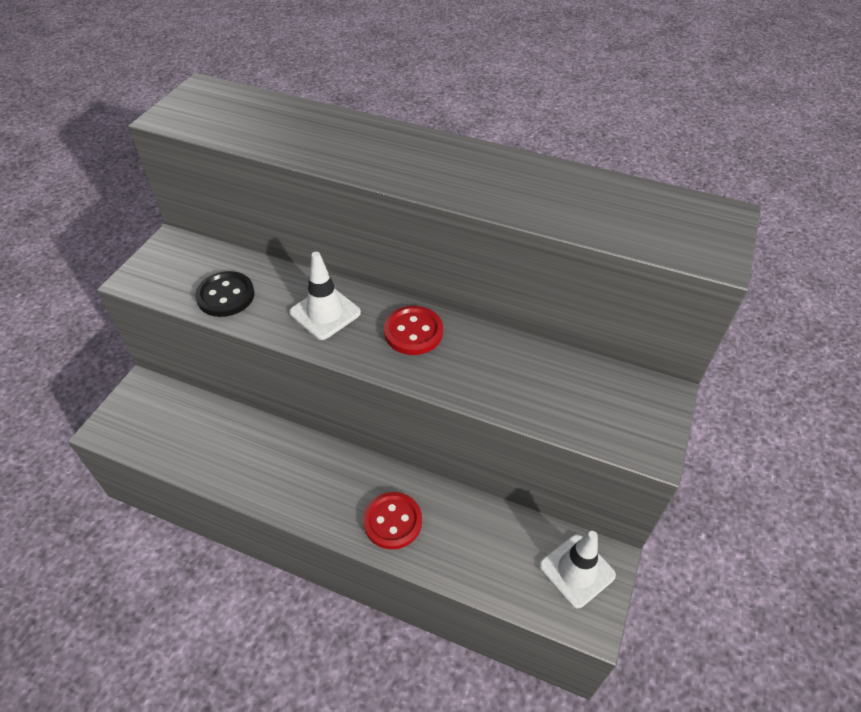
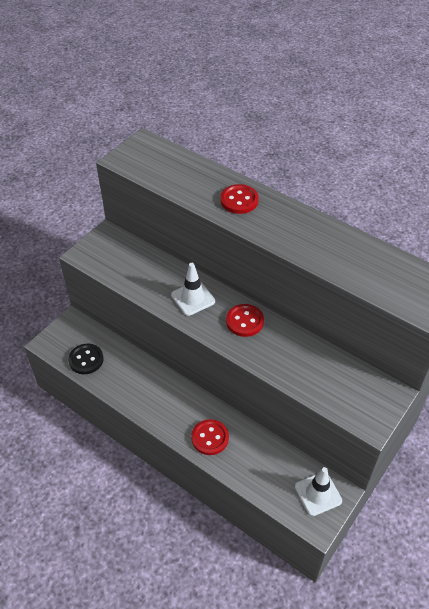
camera: 15 degrees right, 0 degrees up
black button [195,271,255,317] -> black button moved to [68,344,104,374]
none -> red button [220,184,259,214]

